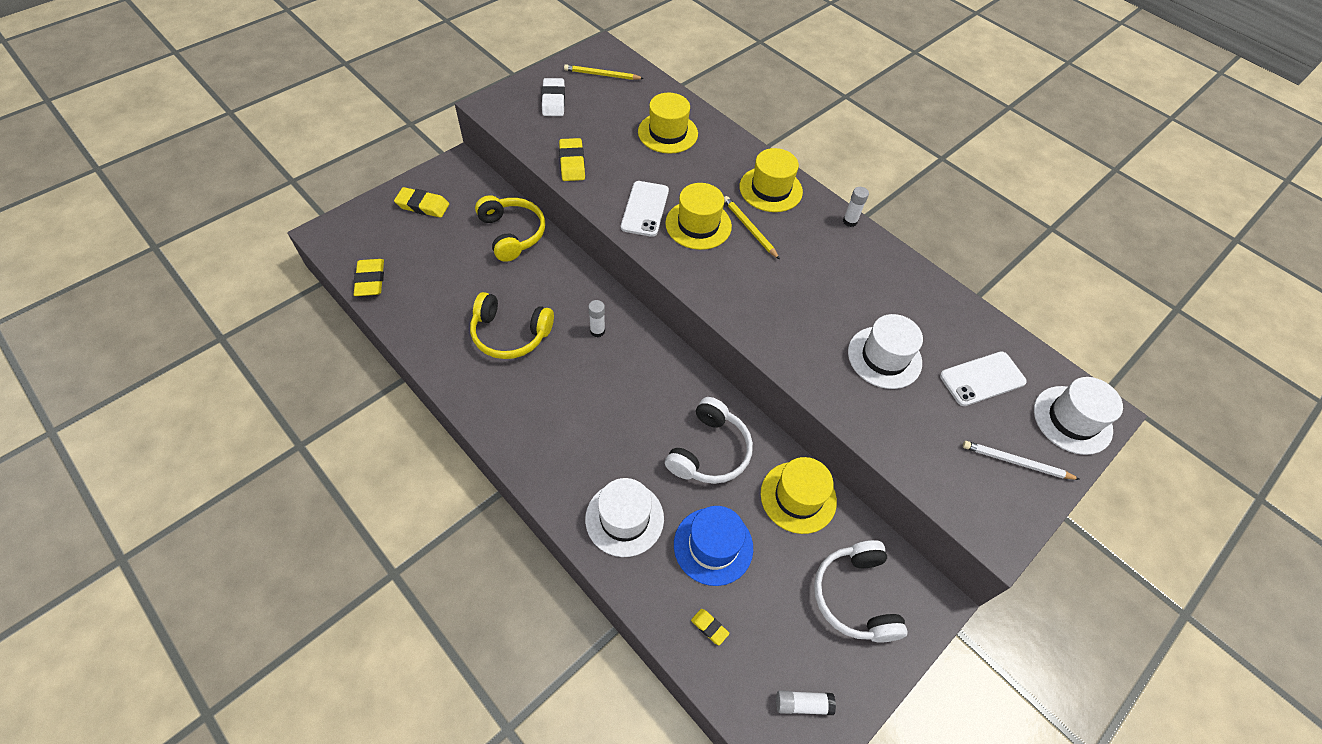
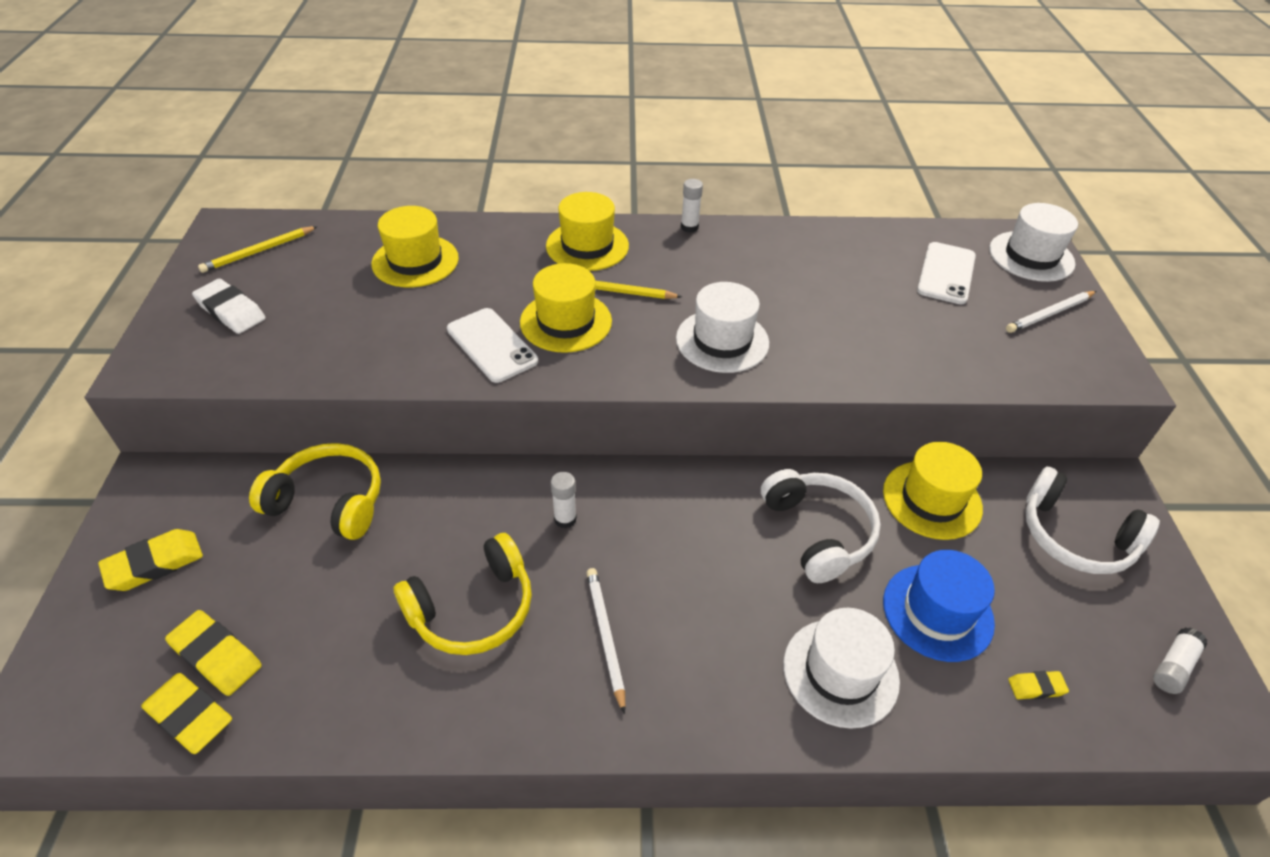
camera: 45 degrees left, 10 degrees down
yellow eraser [559,138,585,181] -> yellow eraser moved to [165,610,262,696]
white hat [848,314,923,389] -> white hat moved to [676,282,769,373]
none -> white pencil [587,568,625,714]

